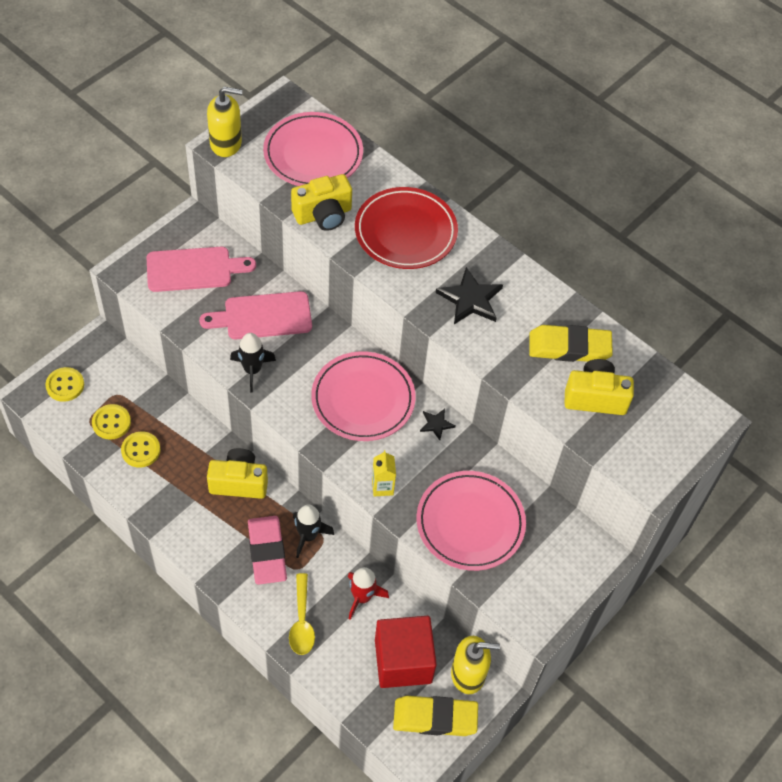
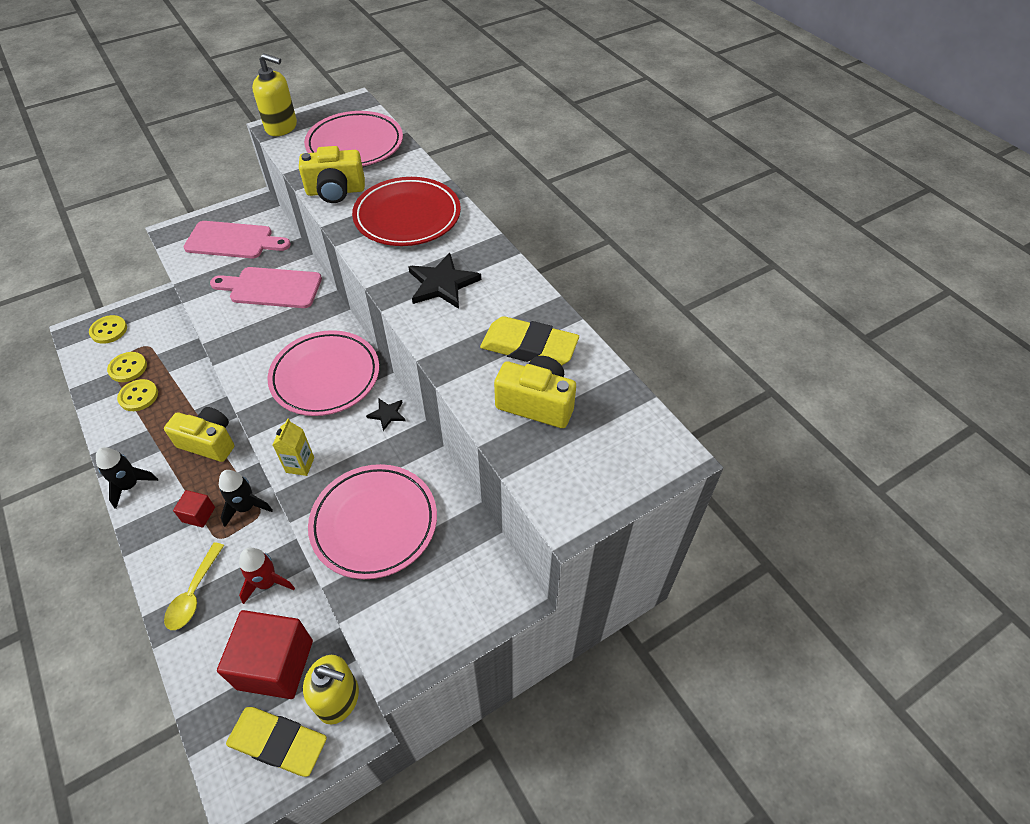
camera: 20 degrees right, 5 degrees down
black rocket [230,333,276,393] -> black rocket moved to [96,447,158,509]
pink eraser [248,516,287,585] -> red cube [173,490,215,528]

